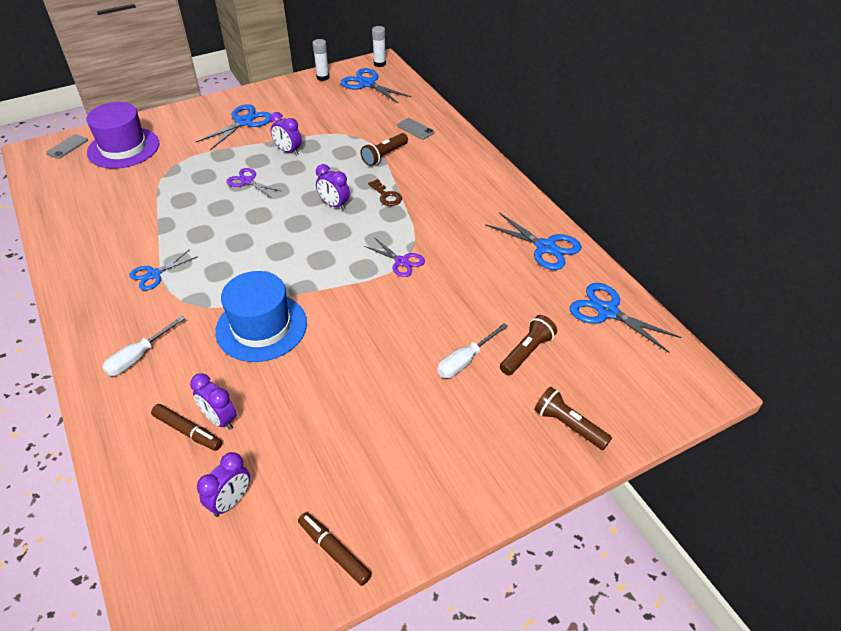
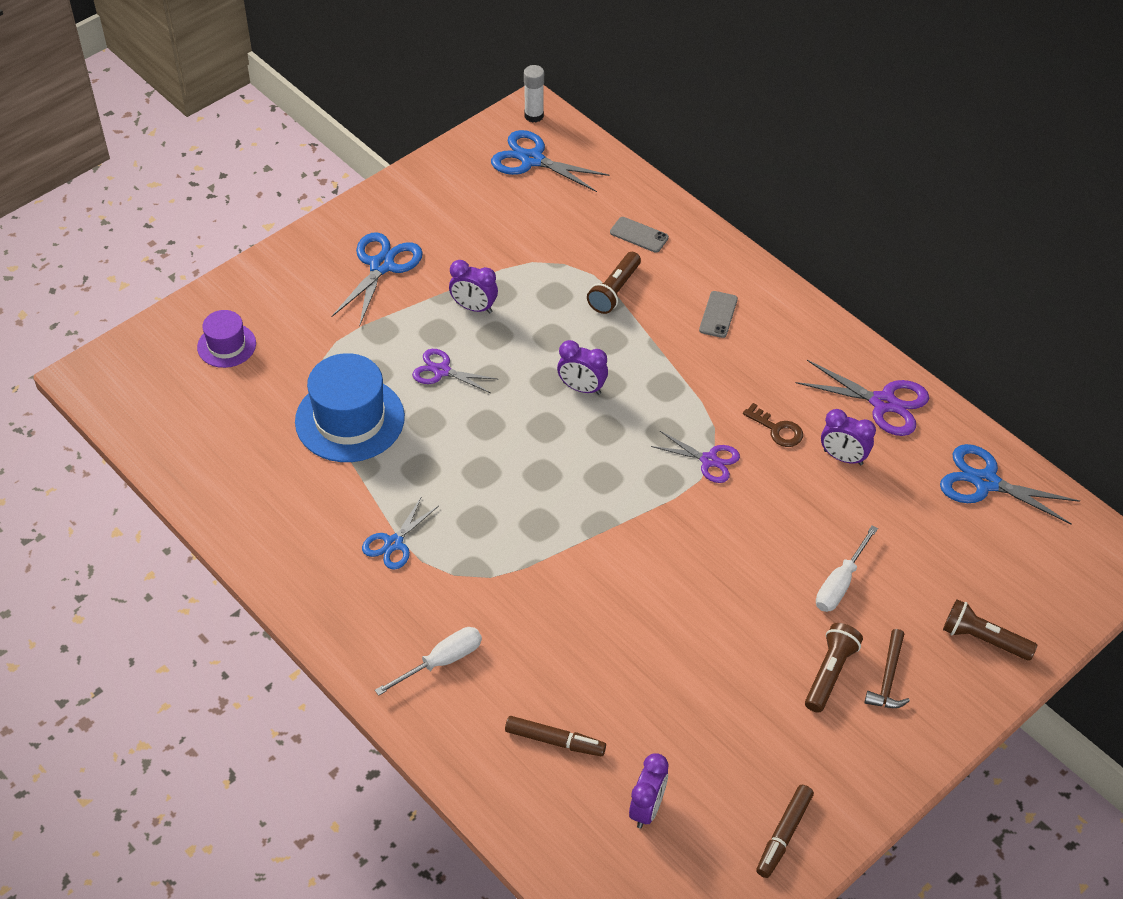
camera: 15 degrees left, 5 degrees up
grey phone [46,134,88,159] -> grey phone moved to [699,291,738,338]
purple hat [86,102,159,169] -> purple hat [197,310,256,368], size x0.55
white screwdriver [102,316,185,376] -> white screwdriver turned 150 degrees counterclockwise [375,627,482,696]
purple clock [190,373,236,430] -> purple clock moved to [821,409,876,465]
blue hat [215,271,307,362] -> blue hat moved to [295,353,405,462]
brown marker [298,512,372,586] -> brown marker turned 90 degrees counterclockwise [756,785,814,878]
white glue stick [313,39,329,81] -> none
brown key [368,179,402,206] -> brown key moved to [743,403,803,447]
blue scissors [485,212,581,270] -> purple scissors [796,360,929,436]
brown flashlight [500,315,557,375] -> brown flashlight moved to [805,623,863,713]
none -> brown hammer [864,629,910,708]

